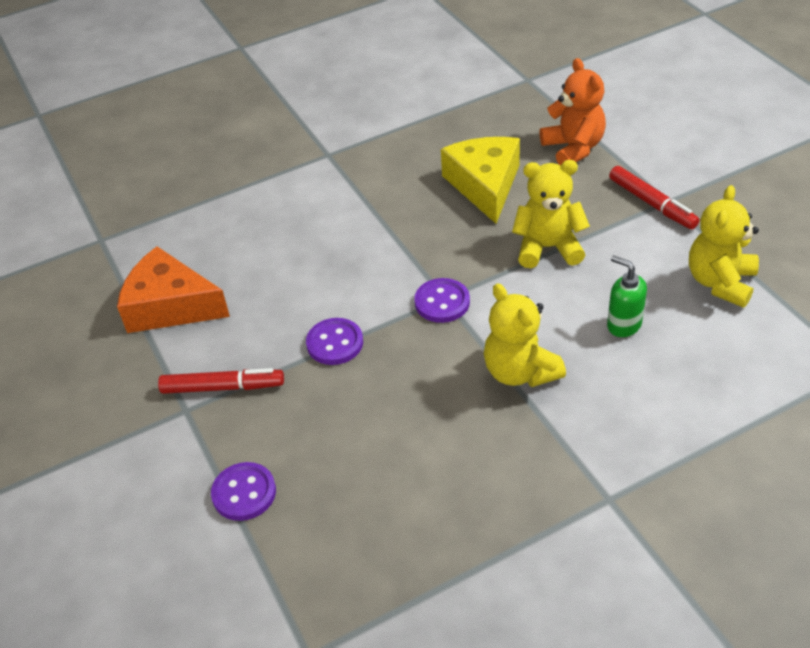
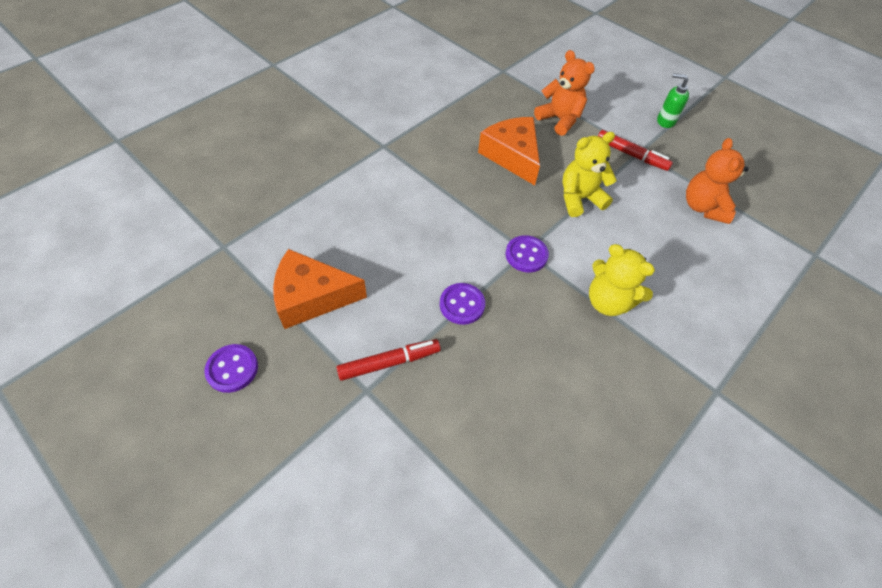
camera: 25 degrees left, 10 degrees up
purple button [211,462,276,521] -> purple button moved to [204,344,258,393]
yellow cheese [441,137,520,224] -> orange cheese [478,117,540,185]
green soap dispenser [607,255,647,337] -> green soap dispenser moved to [657,73,689,128]
yellow teddy bear [689,185,759,308] -> orange teddy bear [686,138,748,224]

